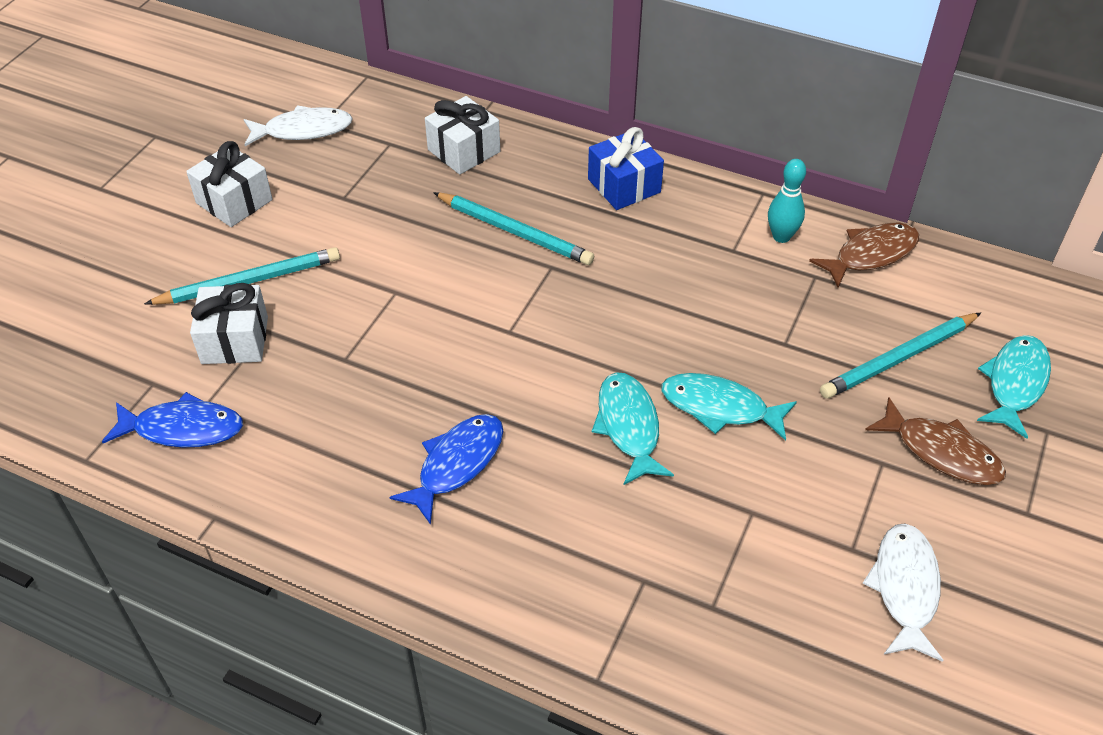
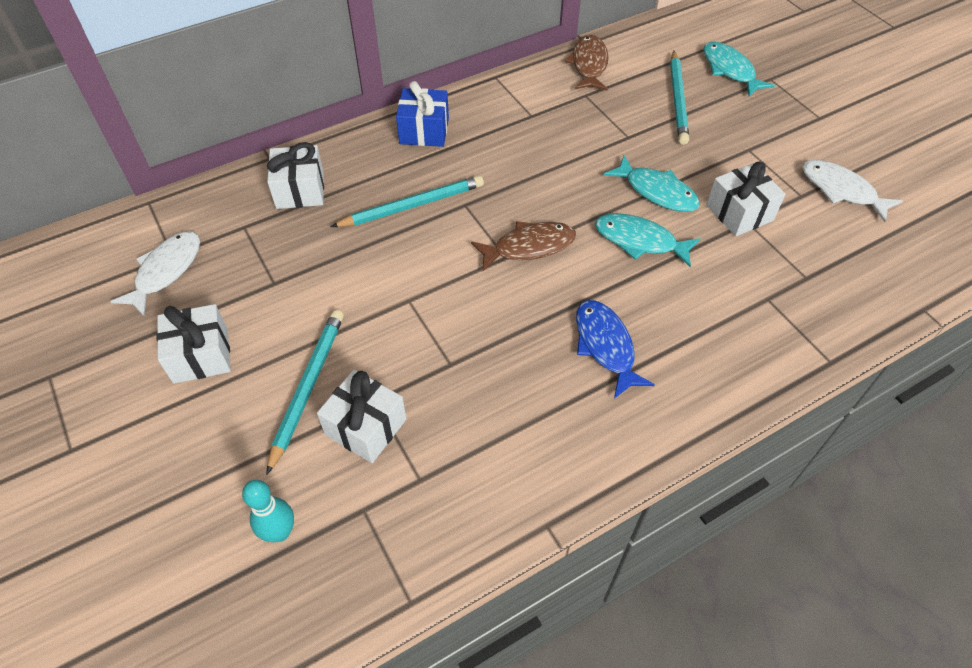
camera: 55 degrees left, 5 degrees up
blue fish [102,392,243,448] -> none
turquoise fish [661,373,797,441] -> turquoise fish turned 105 degrees counterclockwise [604,155,700,212]
turquoise bowling pin [768,159,806,243] -> turquoise bowling pin moved to [242,480,294,542]
brown fish [865,397,1006,485] -> brown fish moved to [471,221,576,271]
none -> white gift [706,162,785,236]

